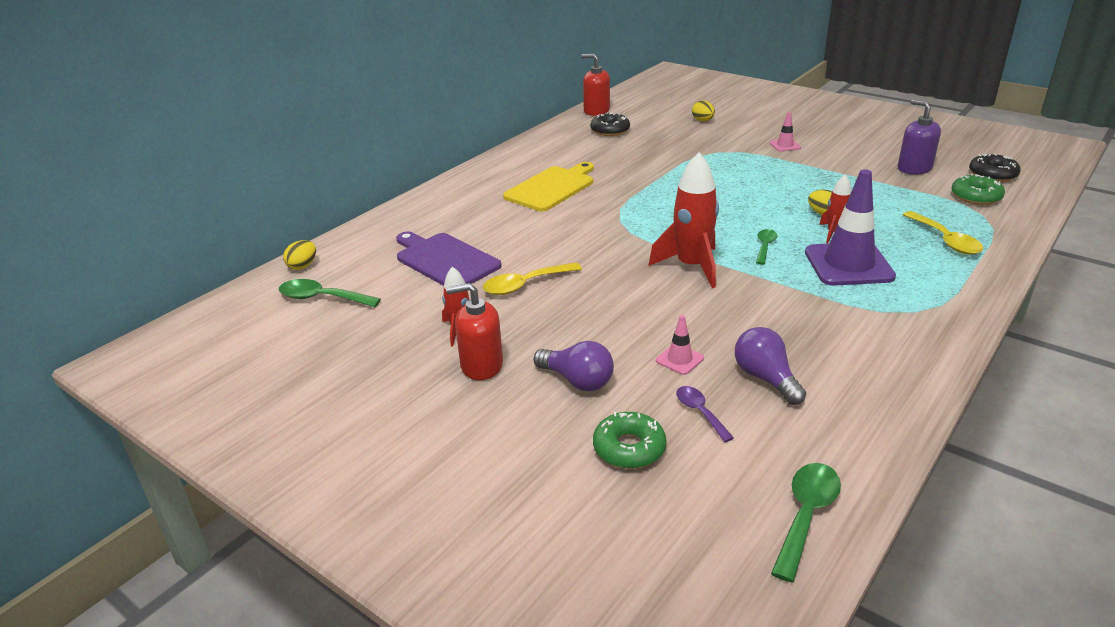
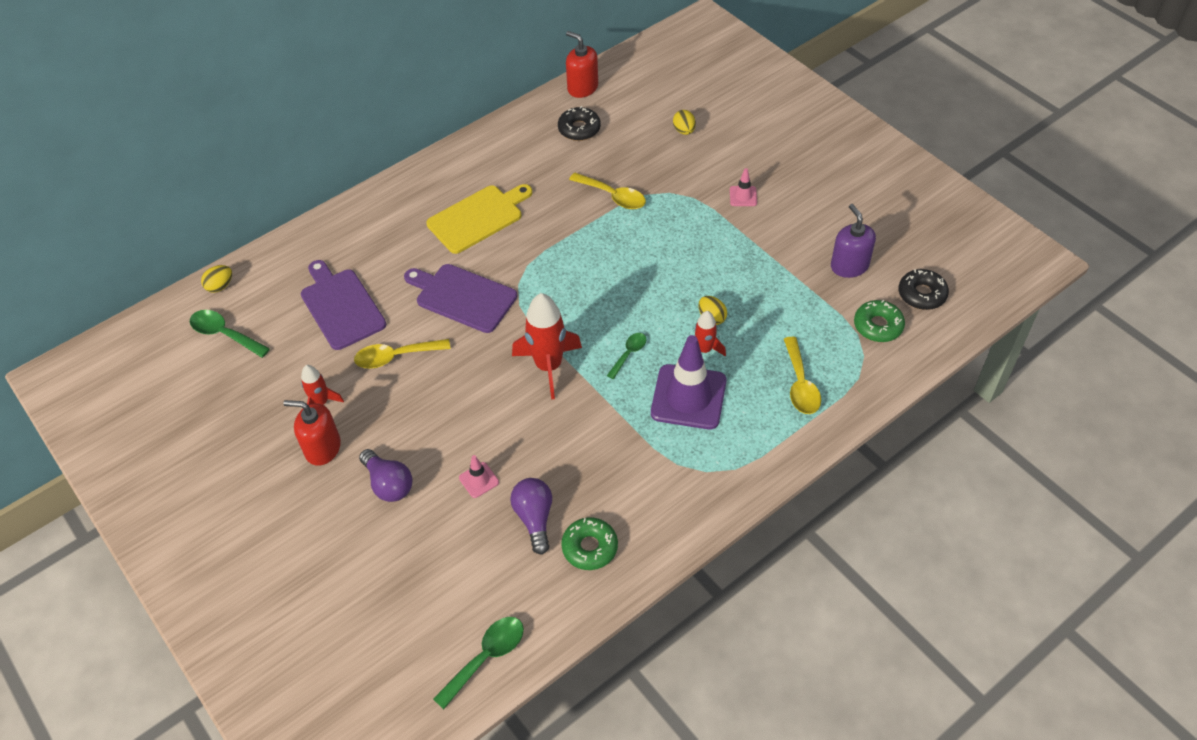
camera: 15 degrees right, 20 degrees up
green donut [593,412,666,469] -> green donut moved to [561,517,618,570]
purple spoon [676,386,734,442] -> none
none -> purple cutting board [404,264,517,333]
none -> yellow spoon [569,173,646,209]

